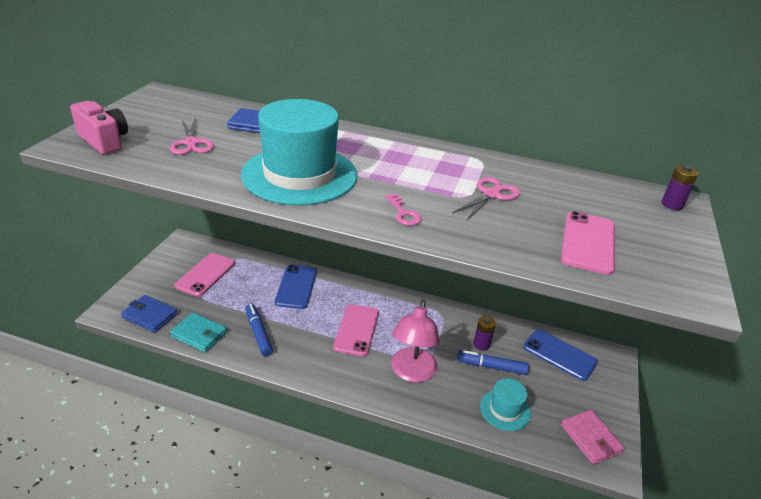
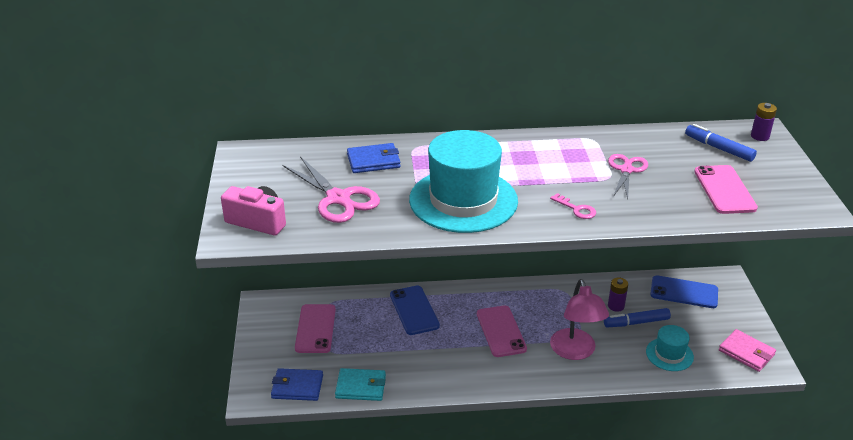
camera: 20 degrees left, 0 degrees up
pink scissors [170,118,214,155] -> pink scissors [282,156,380,223], size x1.51
blue marker [245,304,273,356] -> blue marker moved to [685,124,757,162]

